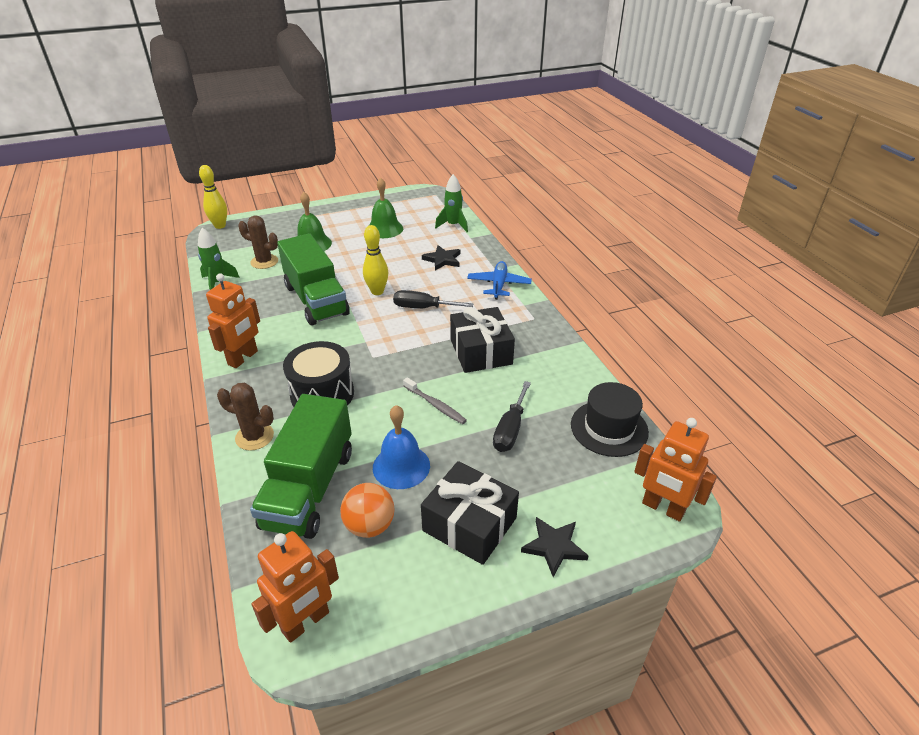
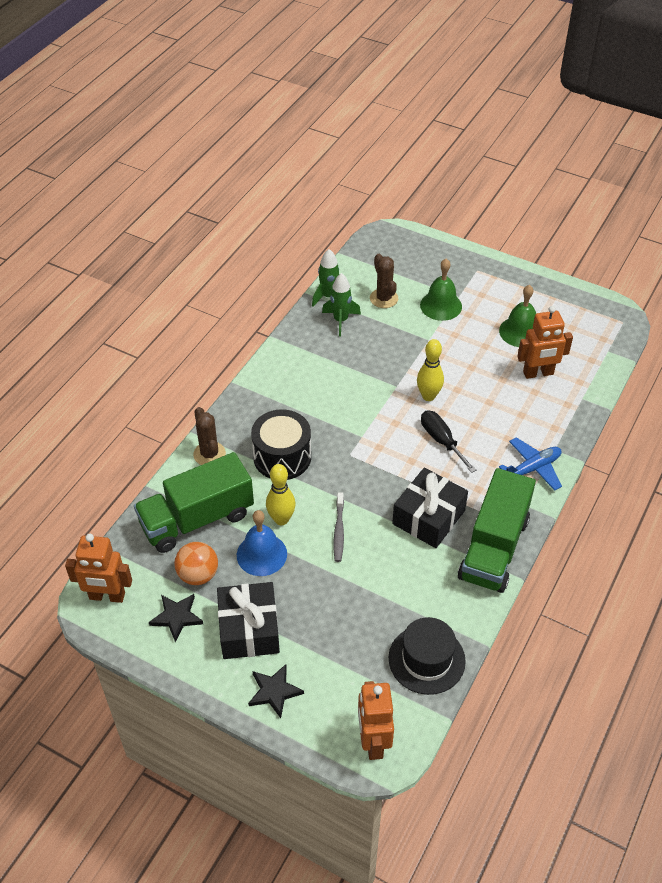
camera: 50 degrees right, 10 degrees up
yellow bowling pin [199,165,227,229] -> yellow bowling pin moved to [266,464,296,525]
orange robot [206,273,260,368] -> orange robot moved to [517,306,573,379]
green truck [277,233,350,325] -> green truck moved to [458,468,536,593]
black star [422,245,460,270] -> black star moved to [149,594,203,642]
green rocket [435,174,468,232] -> green rocket moved to [322,273,361,337]
black screwdriver [493,381,531,452] -> none

